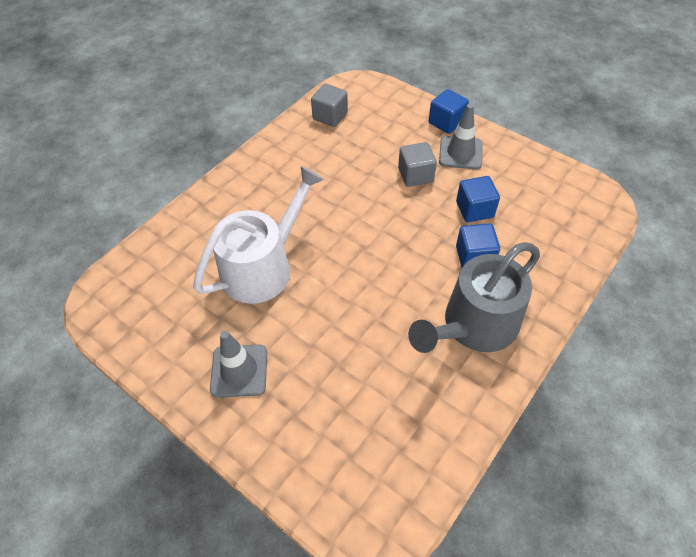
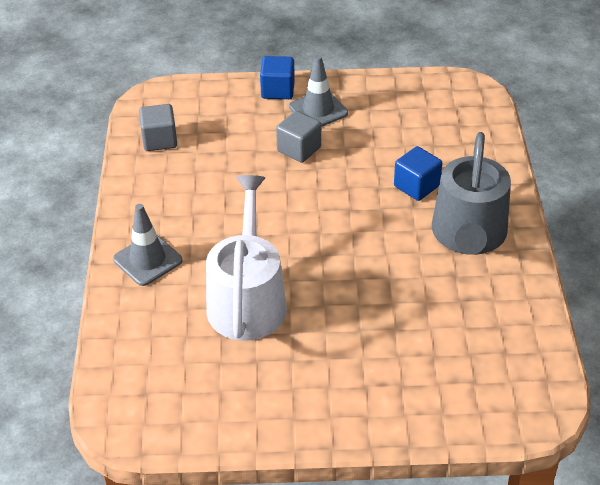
camera: 40 degrees left, 10 degrees down
grey traffic cone [210,331,267,398] -> grey traffic cone moved to [113,204,182,286]
blue cube [456,176,500,222] -> none

